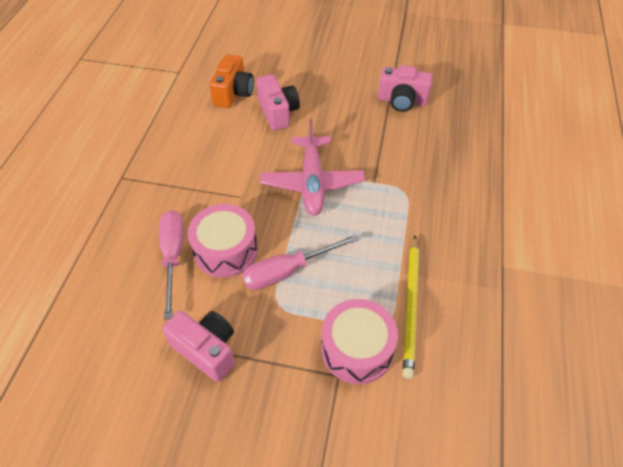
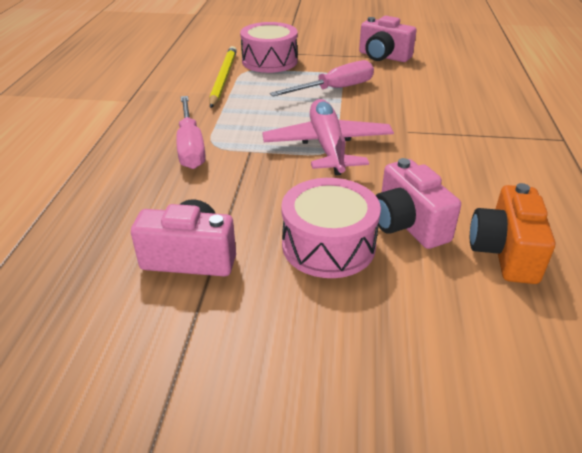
camera: 175 degrees right, 15 degrees down
pink screwdriver [159,210,184,319] -> pink screwdriver moved to [176,96,206,169]
pink drum [188,204,258,278] -> pink drum moved to [281,178,381,278]

